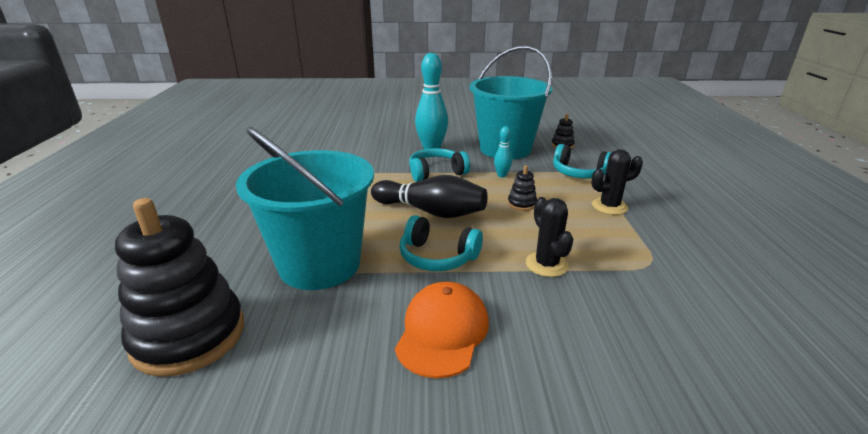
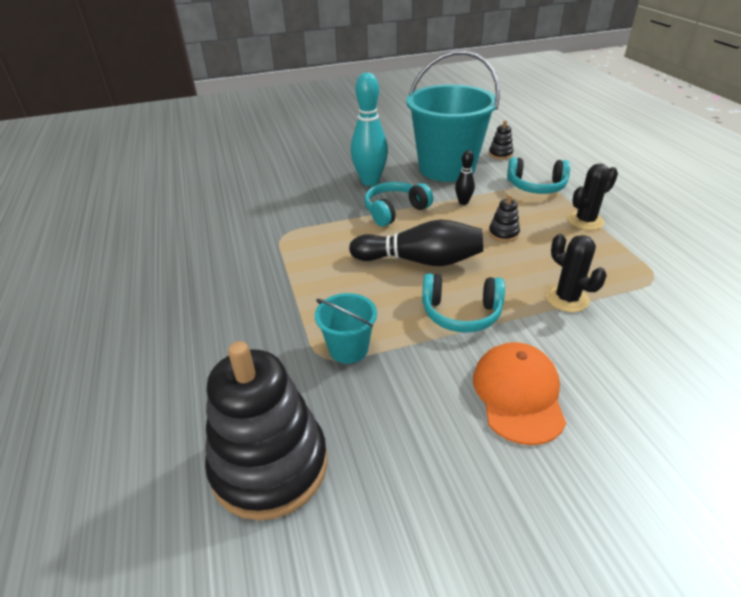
camera: 15 degrees left, 10 degrees up
turquoise bucket [236,127,374,290] -> turquoise bucket [315,293,377,364], size x0.45
turquoise bowling pin [494,126,512,177] -> black bowling pin [455,150,475,205]

